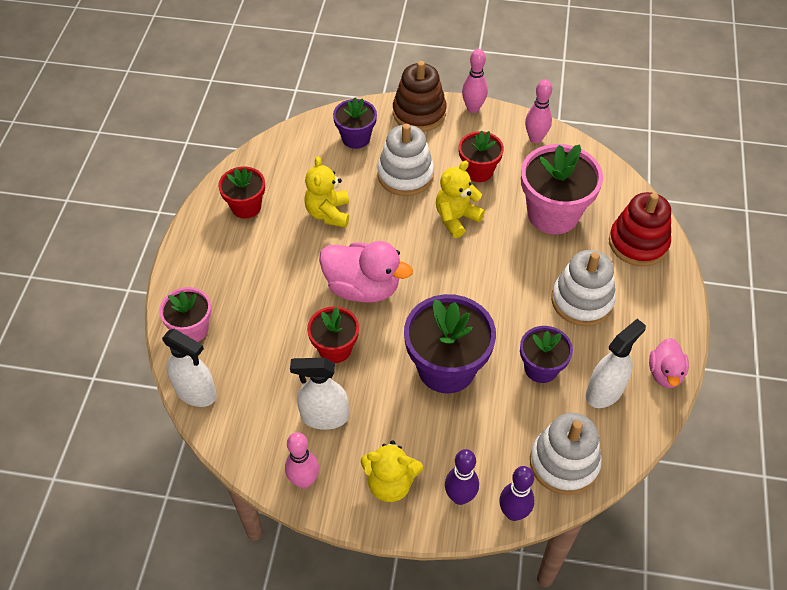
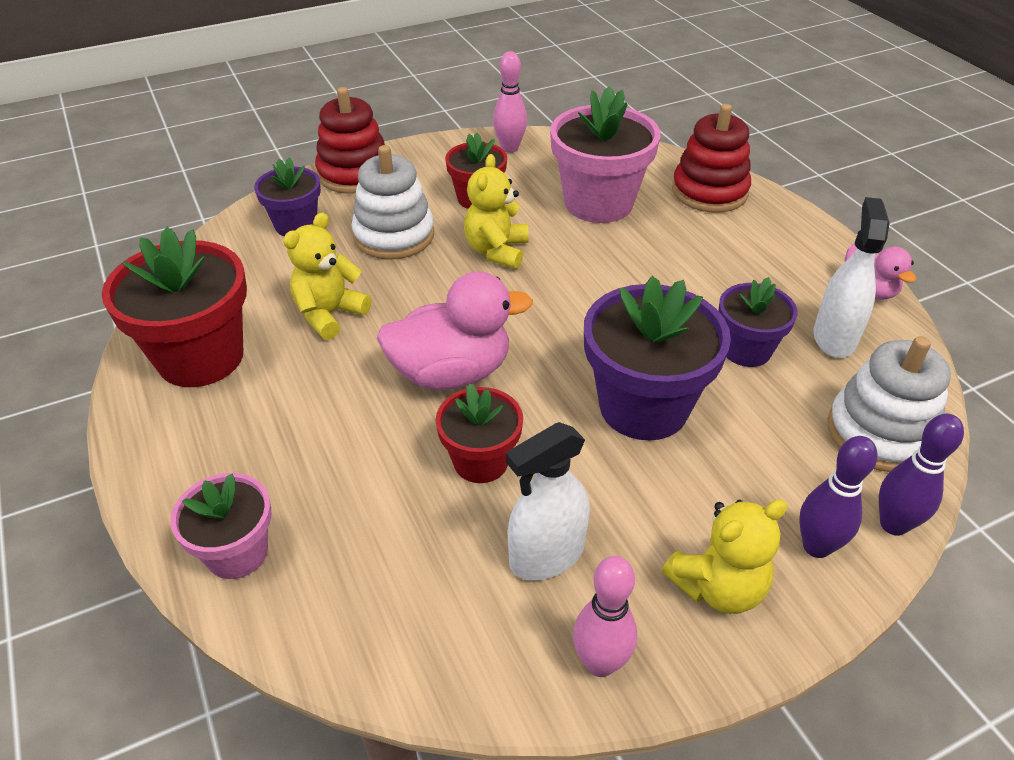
camera: 35 degrees left, 10 degrees down
white spray bottle [162,329,217,407] -> none
red flower pot [218,167,265,219] -> red flower pot [102,227,247,387], size x1.71
yellow teddy bear [304,156,349,228] -> yellow teddy bear turned 75 degrees clockwise [283,213,371,340]
brown stacking toy [393,61,447,132] -> red stacking toy [315,87,385,194]
pink bowling pin [462,49,488,113] -> none
white stacking toy [551,250,616,326] -> none

